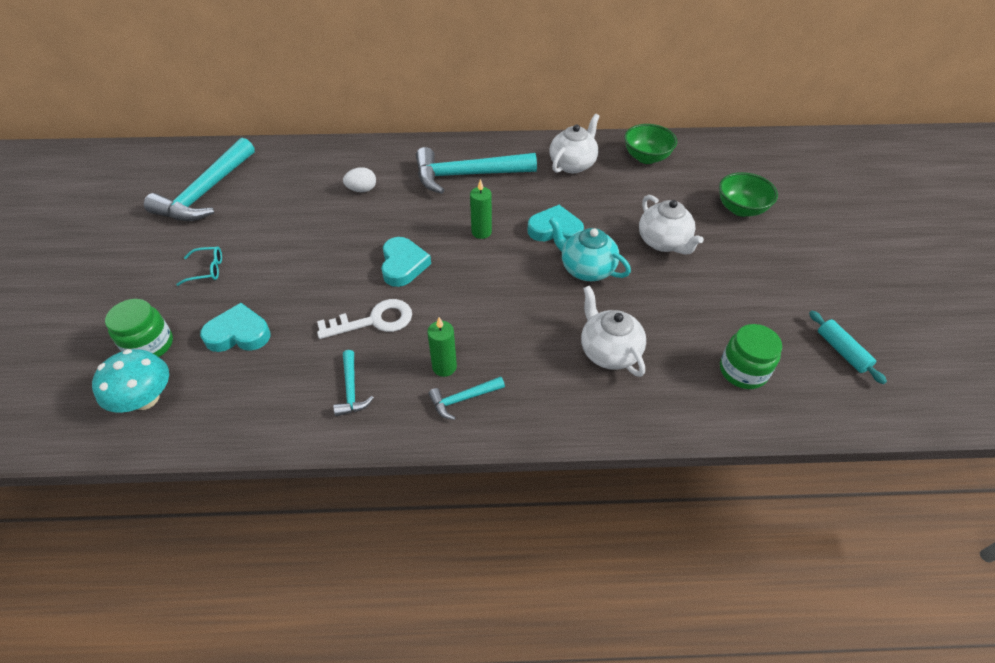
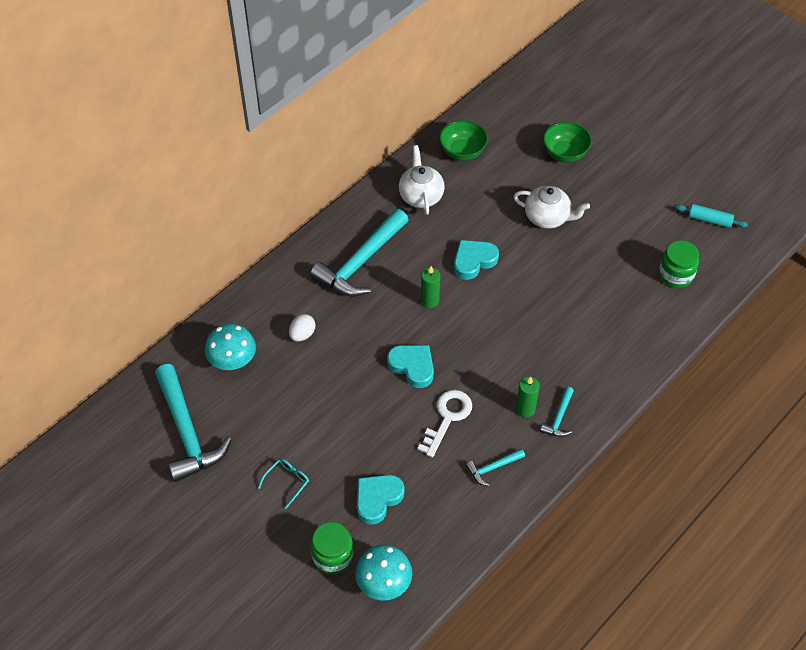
camera: 45 degrees left, 5 degrees up
turquoise hammer [333,350,374,416] -> turquoise hammer turned 120 degrees clockwise [466,448,525,486]
turquoise teapot [549,217,631,281] -> none
white teapot [581,286,646,377] -> none
none -> turquoise mushroom [205,324,256,370]

